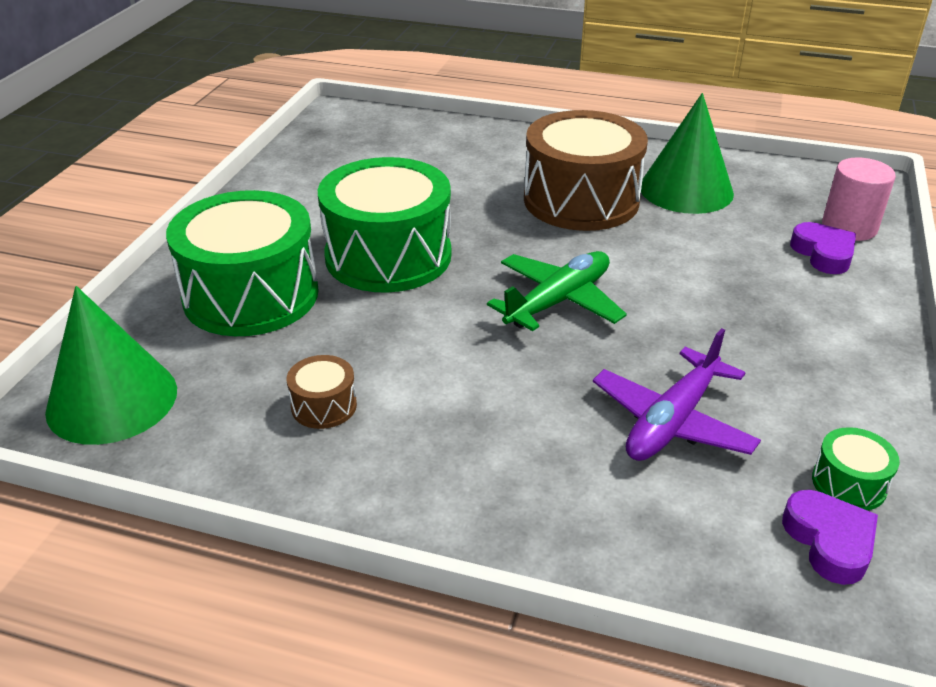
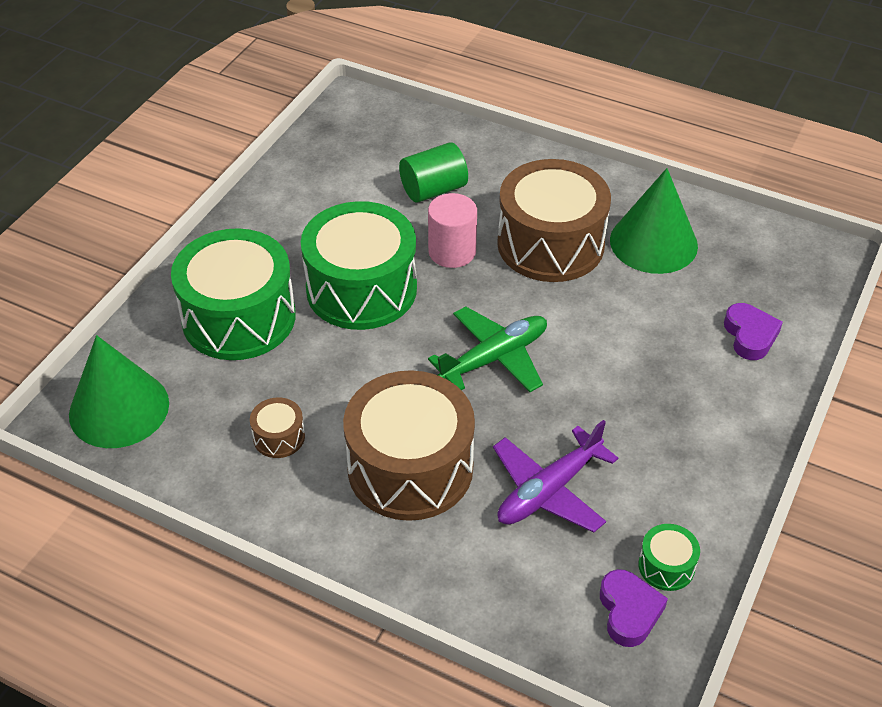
camera: 10 degrees right, 10 degrees up
pink cylinder [822,157,896,241] -> pink cylinder moved to [428,193,477,268]
none -> brown drum [343,370,475,521]
none -> green cylinder [399,142,468,203]

